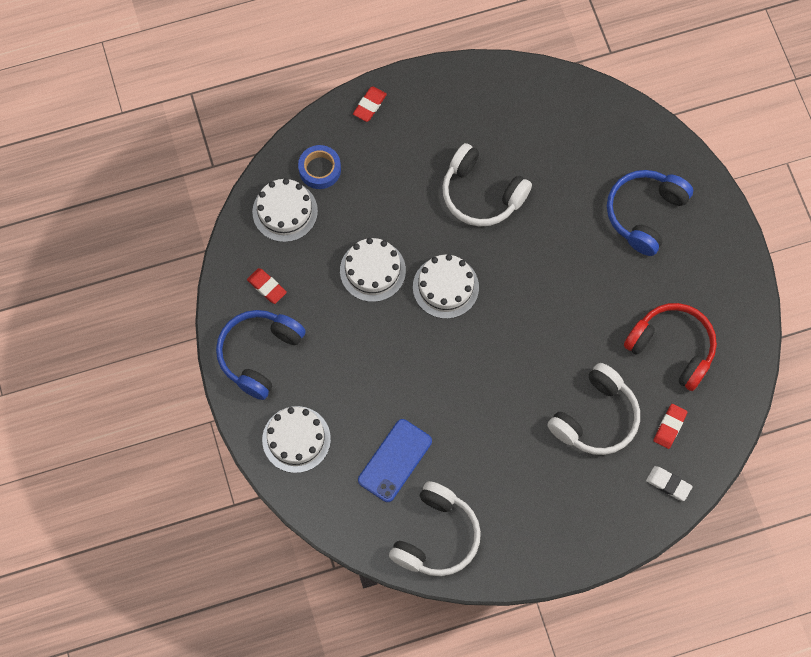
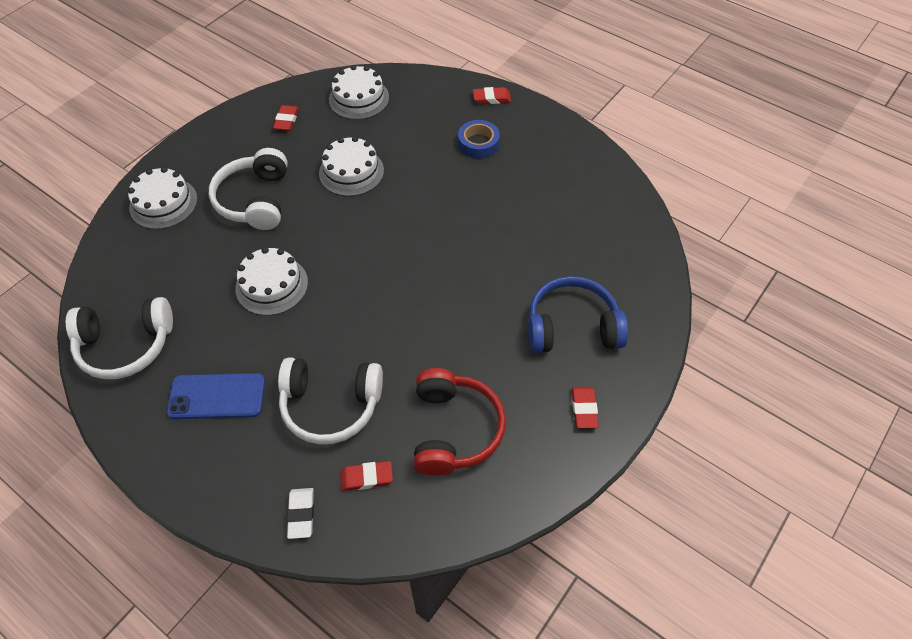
camera: 55 degrees right, 15 degrees down
blue headphones [216,310,306,400] -> none
blue tape [298,145,341,189] -> blue tape moved to [458,120,500,159]
blue phone [358,419,432,502] -> blue phone moved to [167,373,265,419]
white cake [413,254,479,319] -> white cake moved to [235,247,308,316]
white headphones [442,143,532,227] -> white headphones moved to [209,148,288,230]
none -> red eraser [572,387,599,428]

